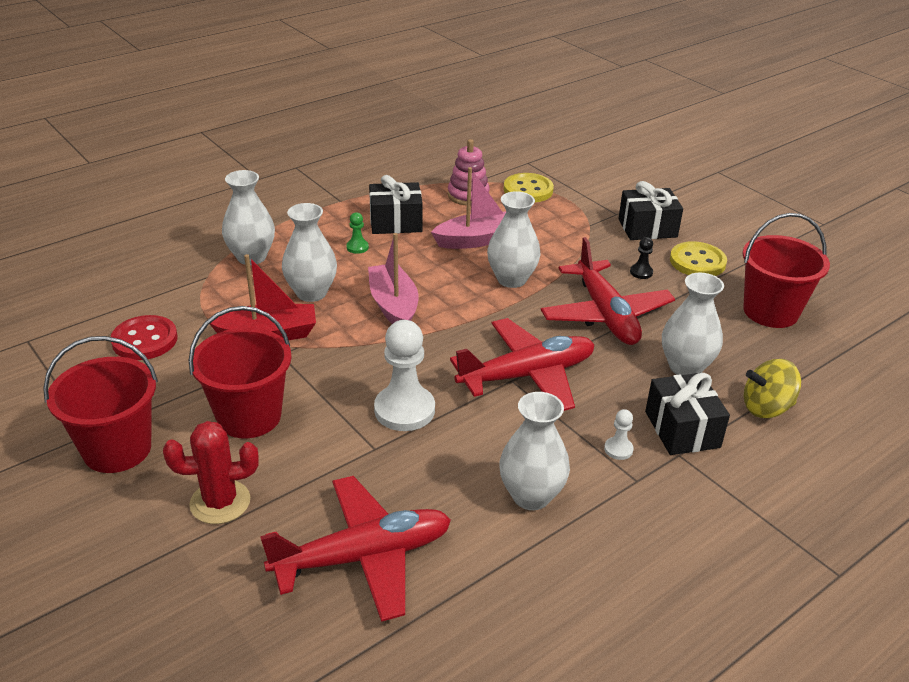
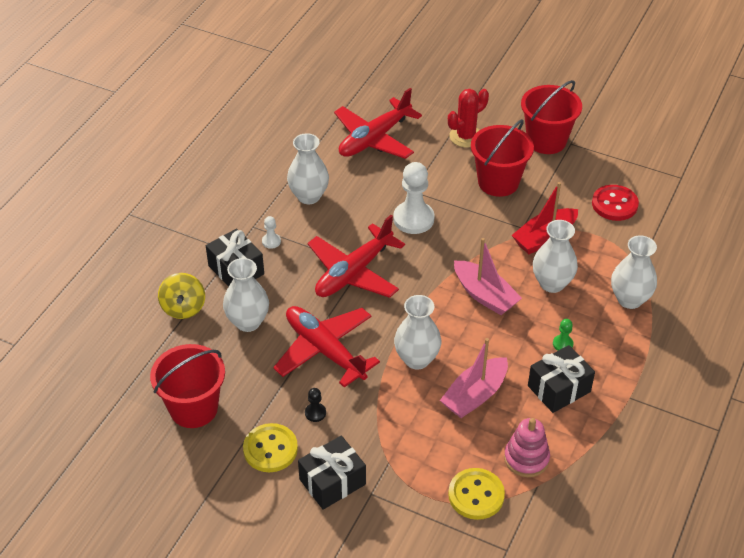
camera: 155 degrees right, 10 degrees up
yellow spinning top [744,359,801,418] -> yellow spinning top turned 120 degrees clockwise [158,273,205,319]

